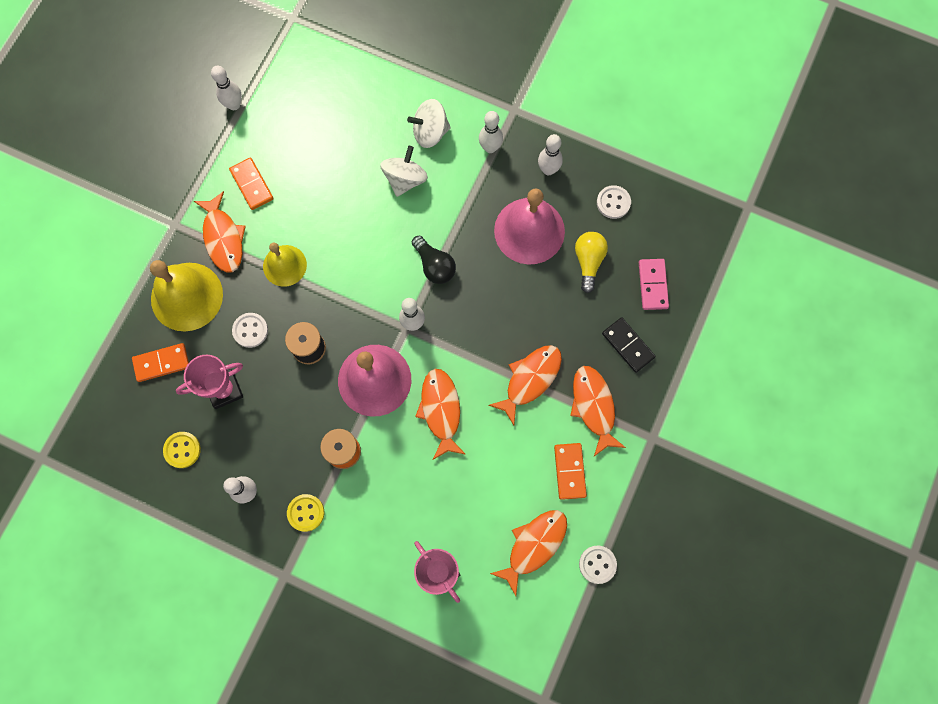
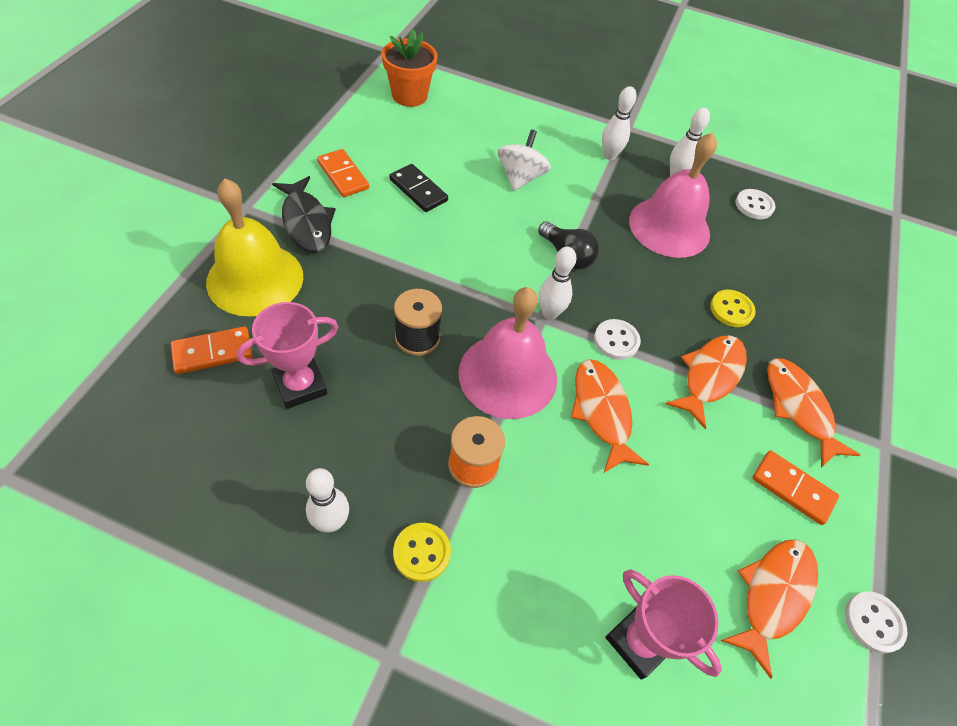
camera: 10 degrees left, 20 degrees down
yellow button [163,432,201,468] -> yellow button moved to [710,290,756,327]
orange fish [194,191,246,273] -> black fish [272,176,336,252]
white bowling pin [211,65,242,110] -> none
white button [232,313,268,348] -> white button moved to [594,319,641,360]
yellow bell [263,243,307,287] -> none
white spinning top [407,99,451,148] -> none
orange domino [554,443,587,500] -> orange domino turned 45 degrees counterclockwise [752,450,839,525]
yellow light bulb [575,232,608,293] -> none
black domino [602,317,656,373] -> black domino moved to [389,164,448,212]
pink domino [639,259,669,310] -> none
none -> orange flower pot [382,29,437,107]

